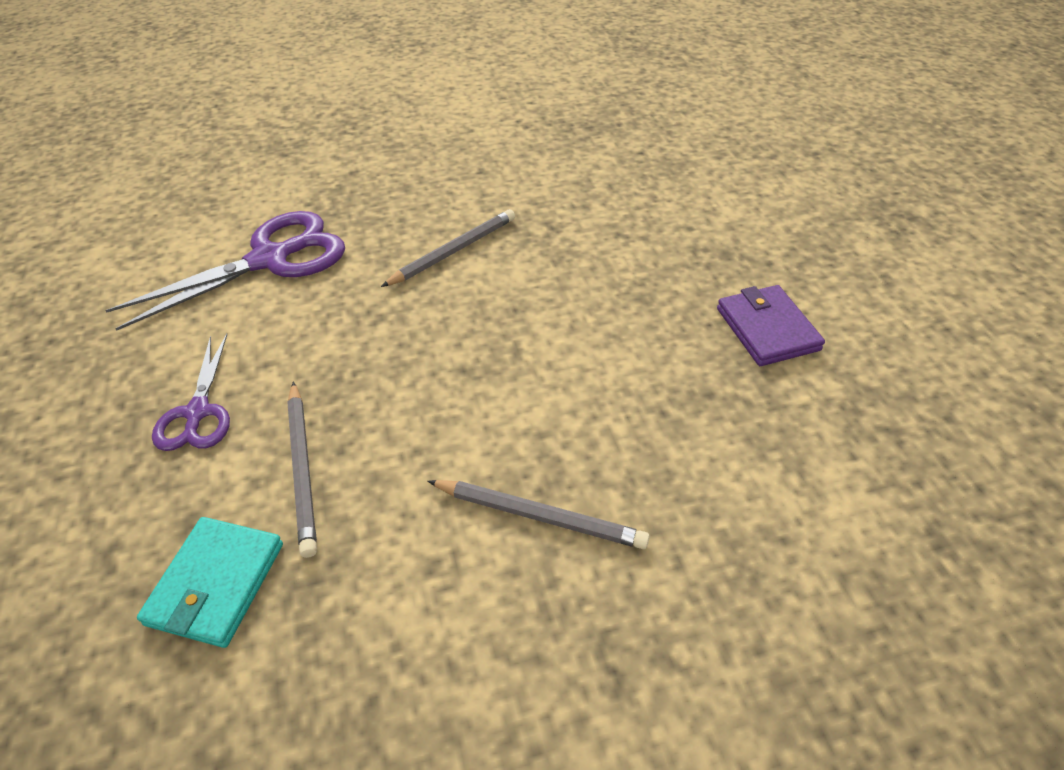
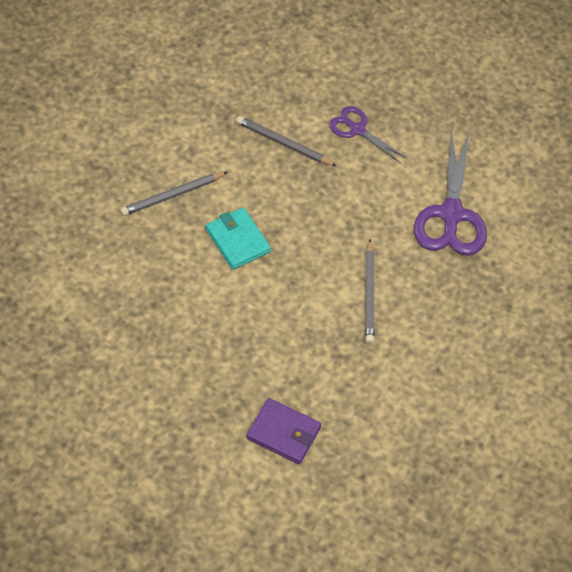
camera: 130 degrees right, 10 degrees up
turquoise wallet [137,517,283,648] -> turquoise wallet moved to [206,208,271,269]
purple wallet [717,285,825,366] -> purple wallet moved to [246,398,321,464]

